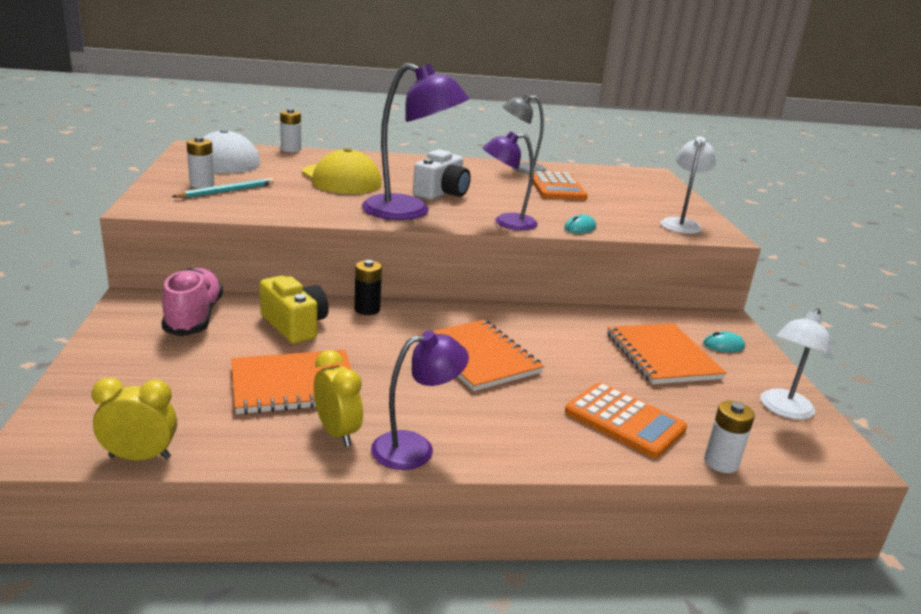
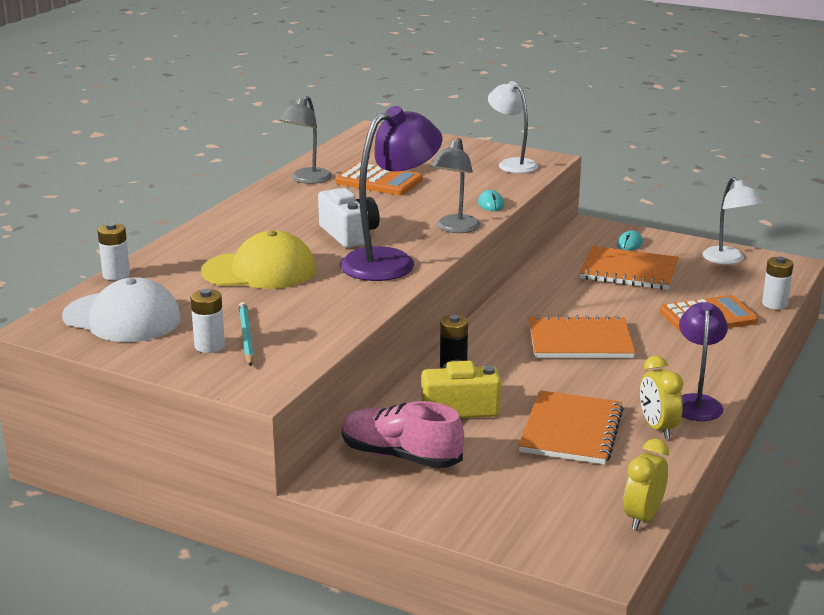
camera: 55 degrees left, 0 degrees up
yellow clock [314,350,363,447] -> yellow clock turned 105 degrees counterclockwise [640,355,683,439]
purple lamp [483,131,538,230] -> grey lamp [431,138,481,233]

